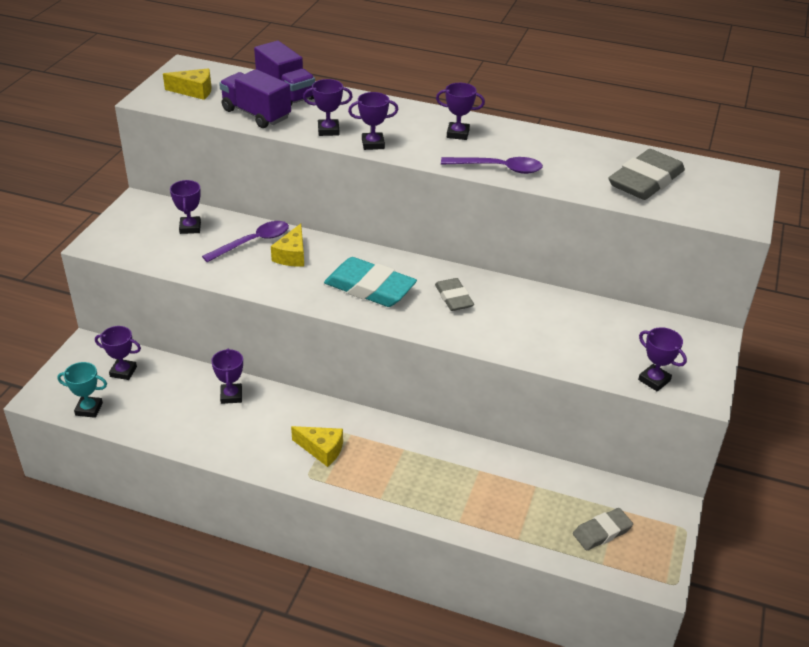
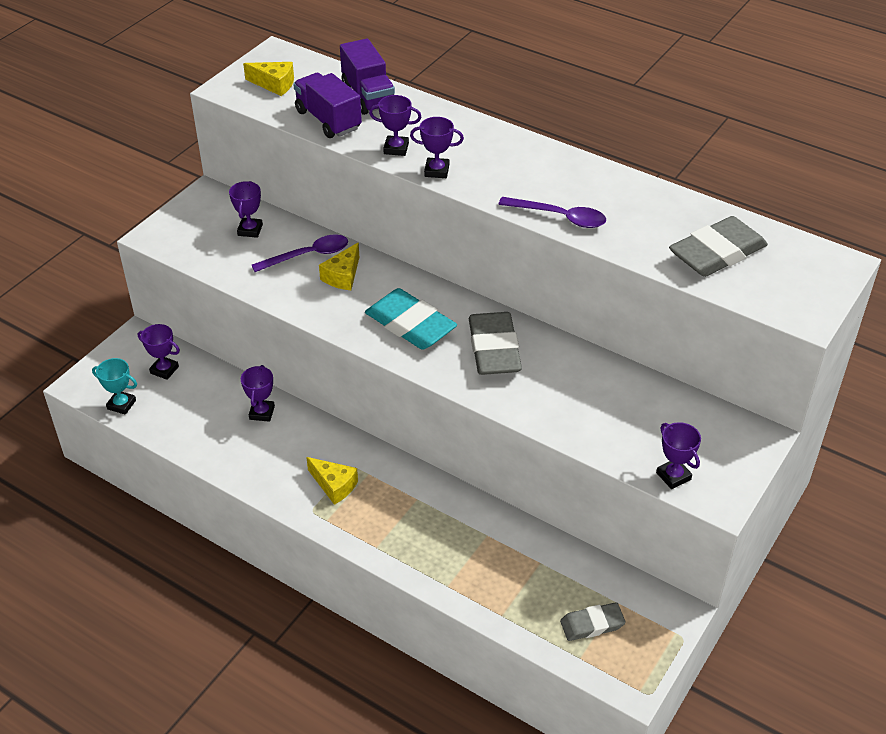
camera: 15 degrees right, 5 degrees up
grey eraser [435,278,474,311] -> grey eraser [469,312,522,375], size x1.71
purple trophy [436,83,485,140] -> none

